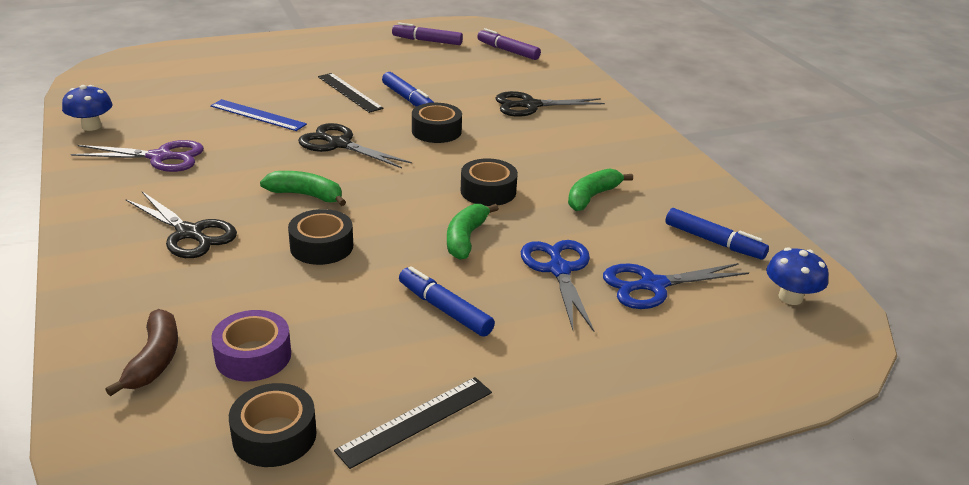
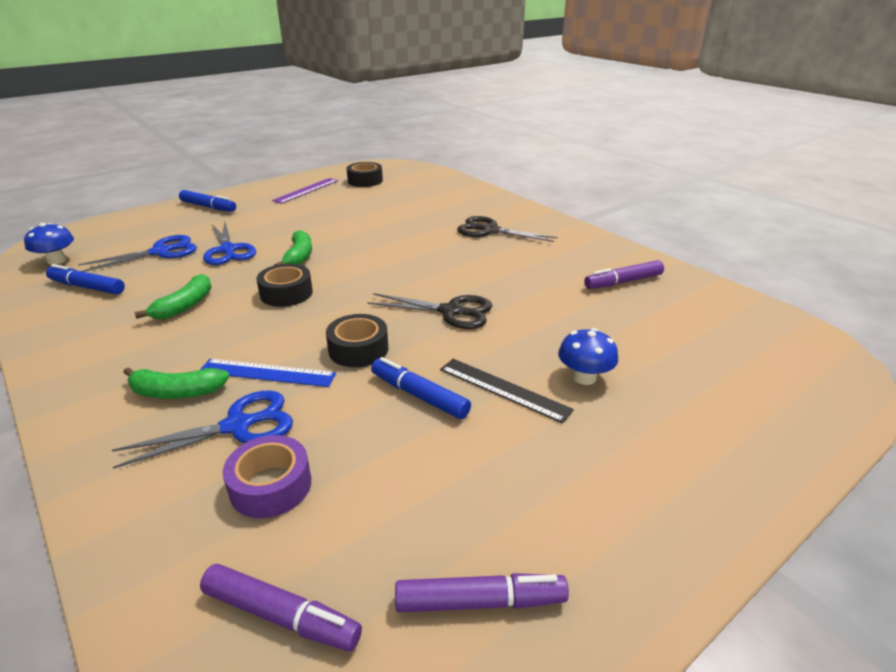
camera: 165 degrees right, 0 degrees up
blue mushroom [62,85,112,131] -> blue mushroom moved to [558,328,618,385]
purple scissors [71,140,204,172] -> none
brown banana [105,309,178,396] -> none
blue ruler [210,99,307,131] -> blue ruler moved to [200,359,336,387]
purple tape [211,310,291,381] -> purple tape moved to [223,435,311,518]
green banana [260,171,346,206] -> green banana moved to [123,368,230,399]
black tape [288,209,353,265] -> none
black ruler [334,377,492,469] -> purple ruler [272,178,338,204]
blue marker [399,266,495,337] -> blue marker moved to [179,190,236,212]
black scissors [495,91,605,117] -> blue scissors [112,391,293,469]
none -> purple marker [584,260,664,289]

